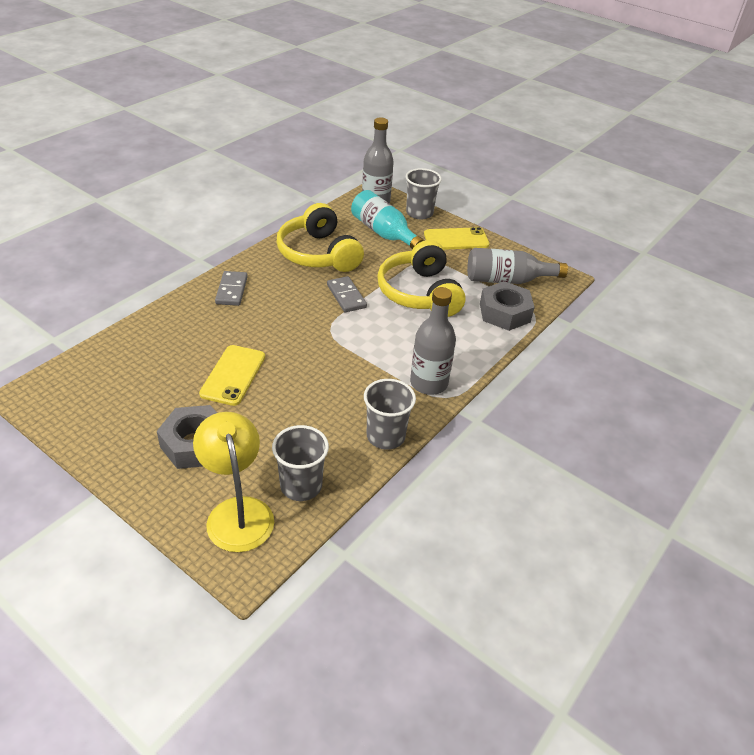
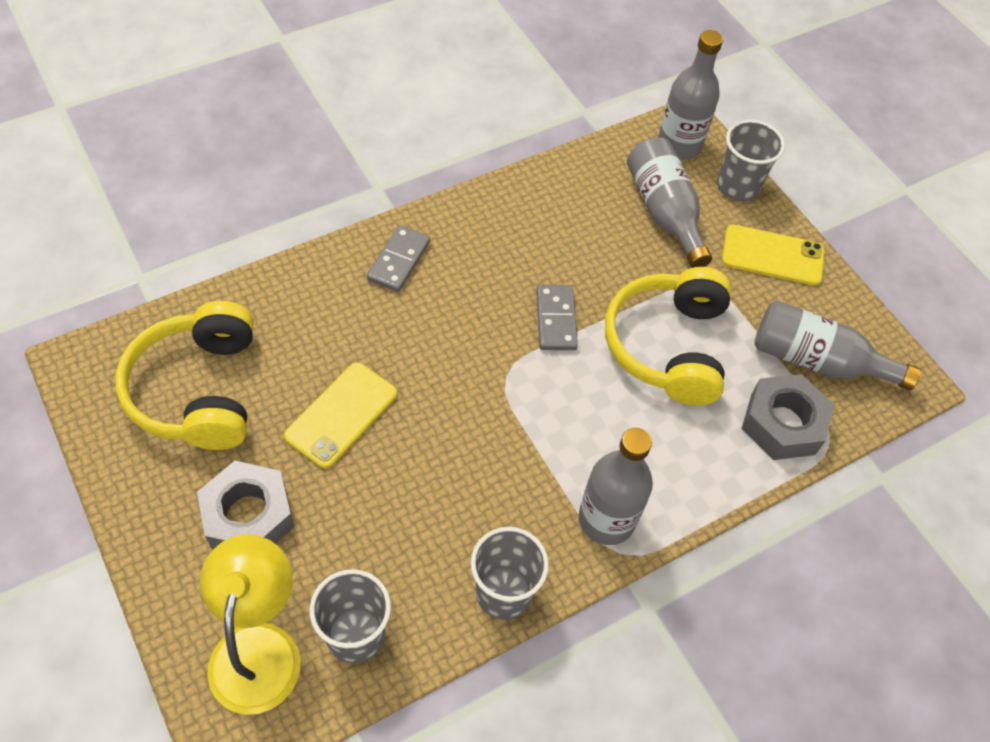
camera: 20 degrees right, 15 degrees up
yellow headphones [276,203,364,272] -> yellow headphones moved to [116,301,254,450]
turquoise bottle [351,190,425,249] -> grey bottle [627,138,712,268]

